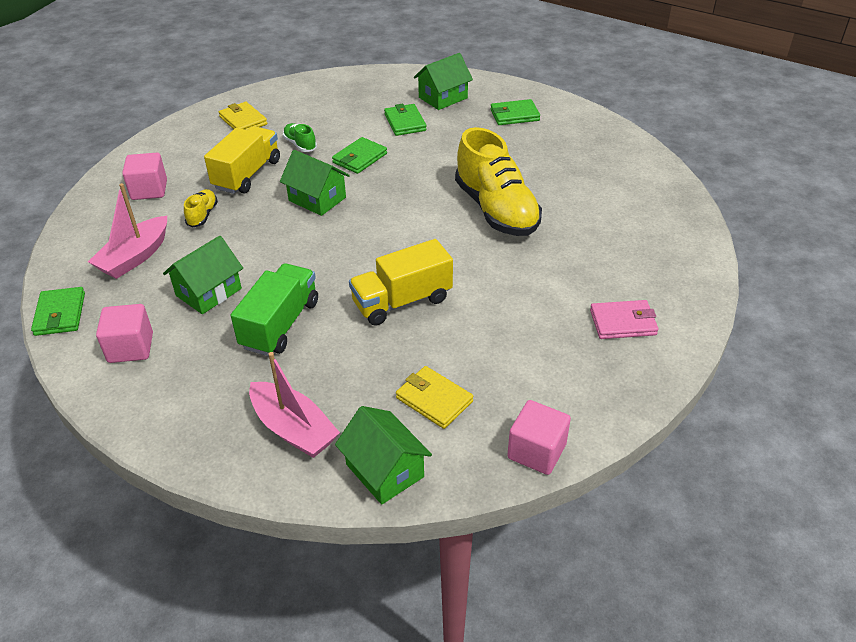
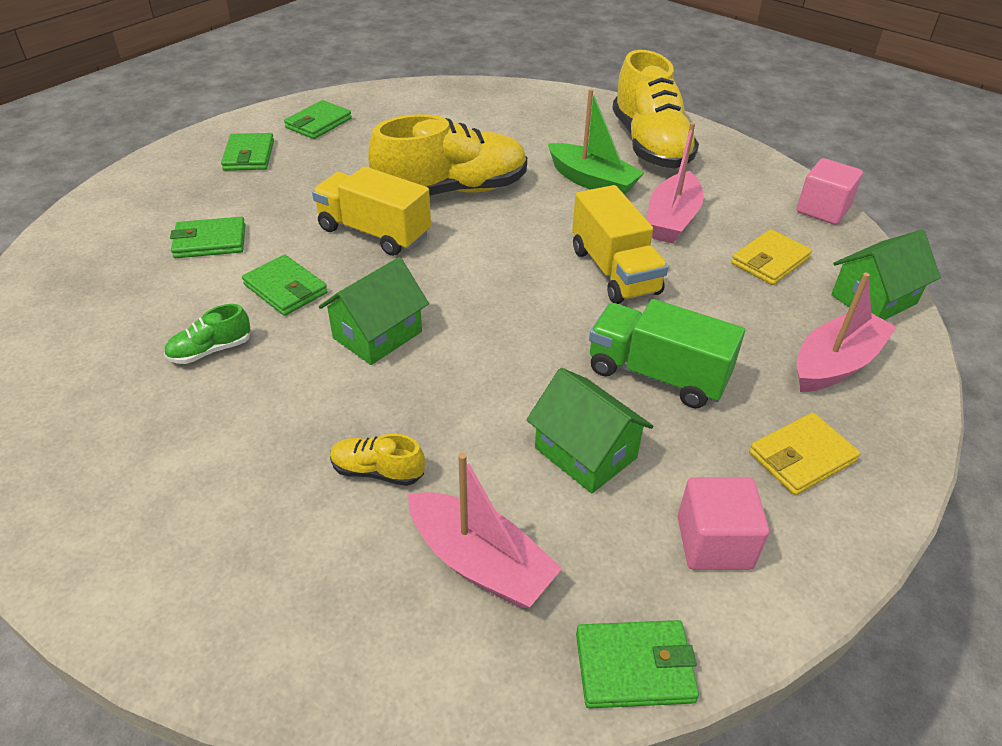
camera: 85 degrees left, 0 degrees up
pink cube [122,153,167,200] -> none
yellow truck [204,126,280,194] -> yellow truck moved to [312,166,431,256]
yellow wallet [219,102,267,130] -> yellow wallet moved to [749,413,860,495]
green house [414,53,473,110] -> none
pink wallet [590,300,658,339] -> yellow shoe [612,50,699,168]
none -> green wallet [284,100,352,139]
none -> green boat [548,89,644,194]
none -> pink boat [647,122,704,244]

